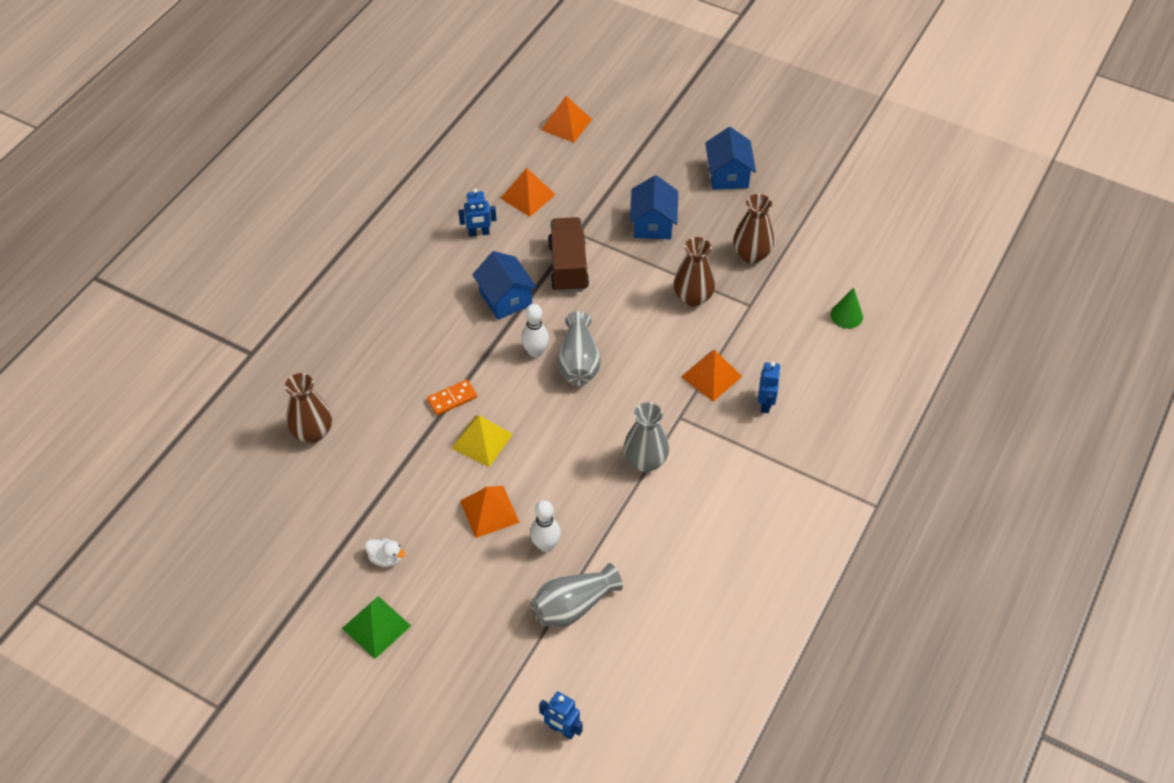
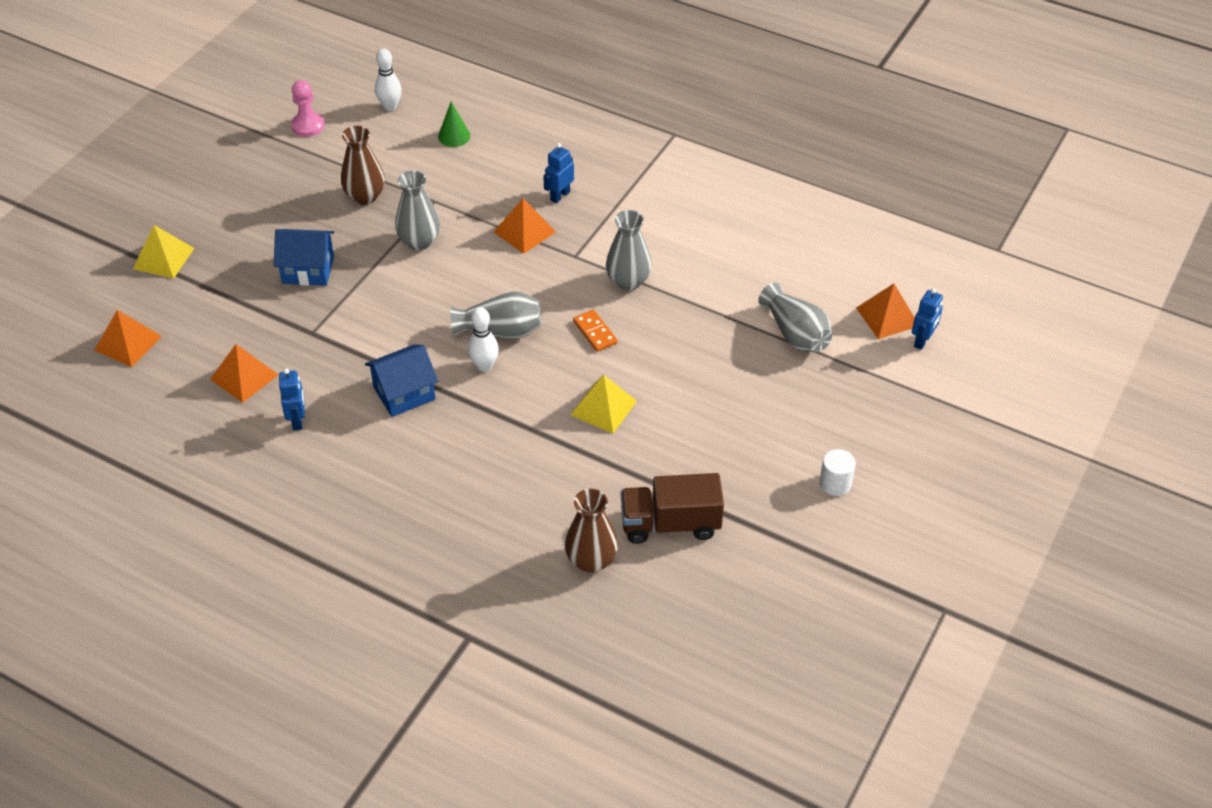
camera: 90 degrees left, 5 degrees down
green pyramid [342,596,411,659] -> white cylinder [819,449,856,496]
white duck [365,538,406,567] -> none
orange domino [427,379,477,415] -> orange domino moved to [573,310,617,352]
orange pyramid [460,486,520,538] -> orange pyramid moved to [856,284,915,339]
white bowling pin [530,500,561,552] -> white bowling pin moved to [375,48,402,111]
brown truck [548,217,589,293] -> brown truck moved to [621,473,724,544]
brown vase [674,237,715,307] -> grey vase [395,170,440,250]
blue house [705,127,756,190] -> none
blue robot [758,362,781,413] -> blue robot turned 60 degrees counterclockwise [543,143,574,203]
none -> yellow pyramid [133,225,194,279]
none -> pink pawn [291,80,325,137]

